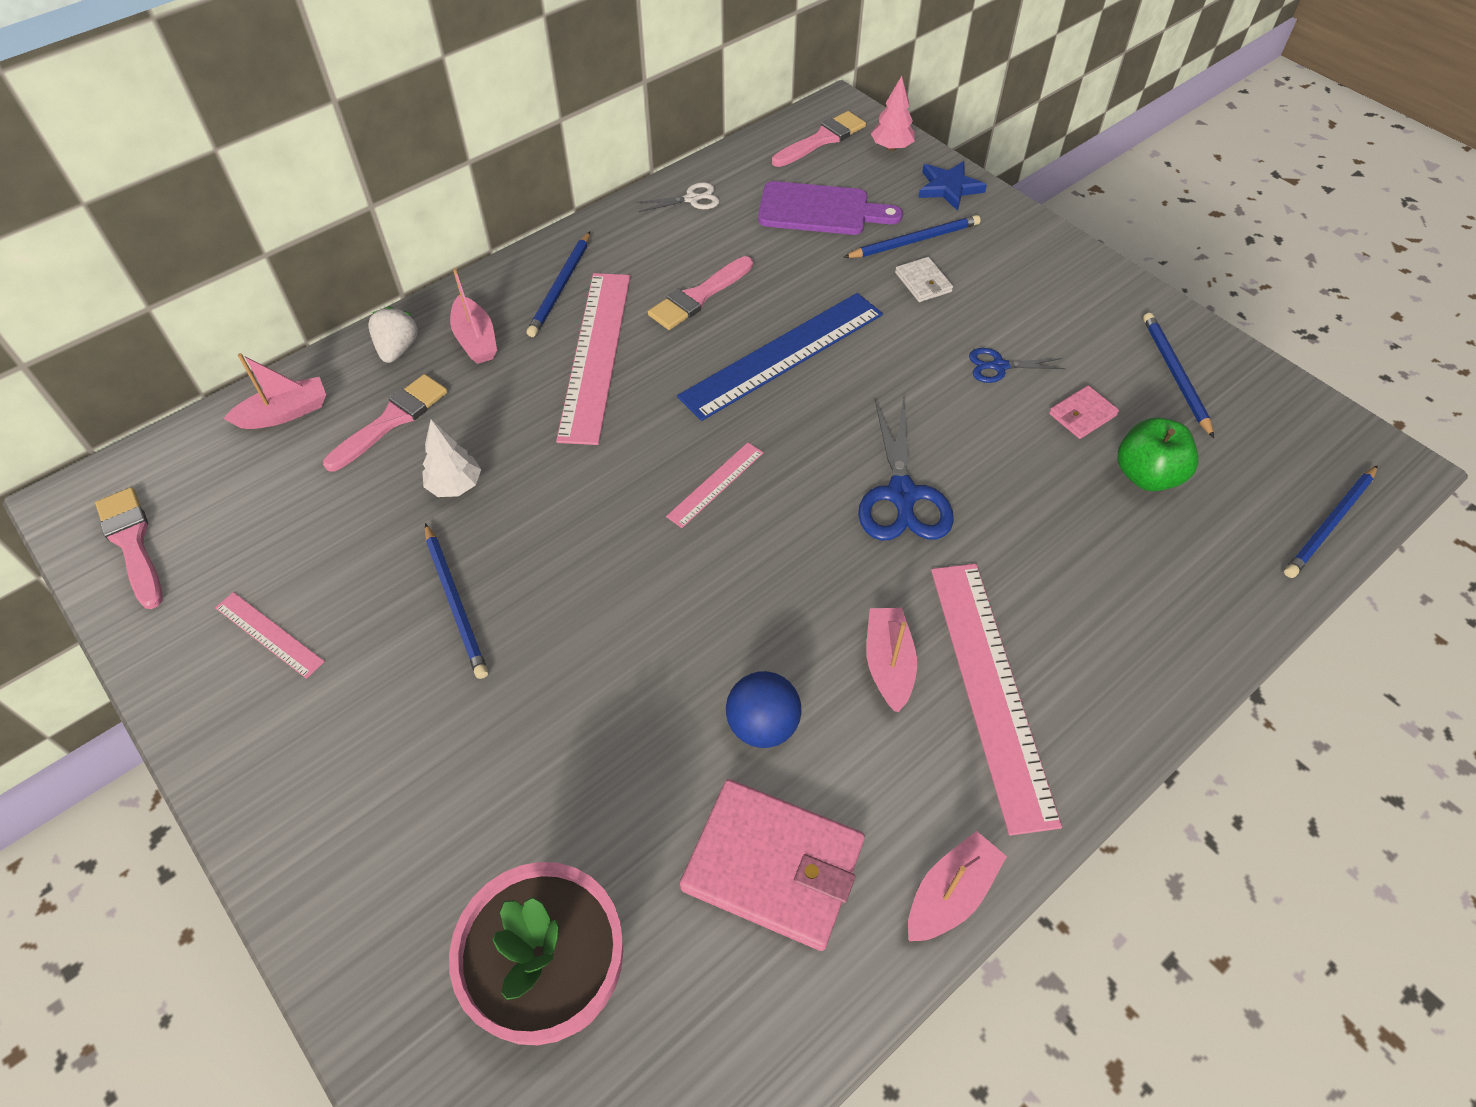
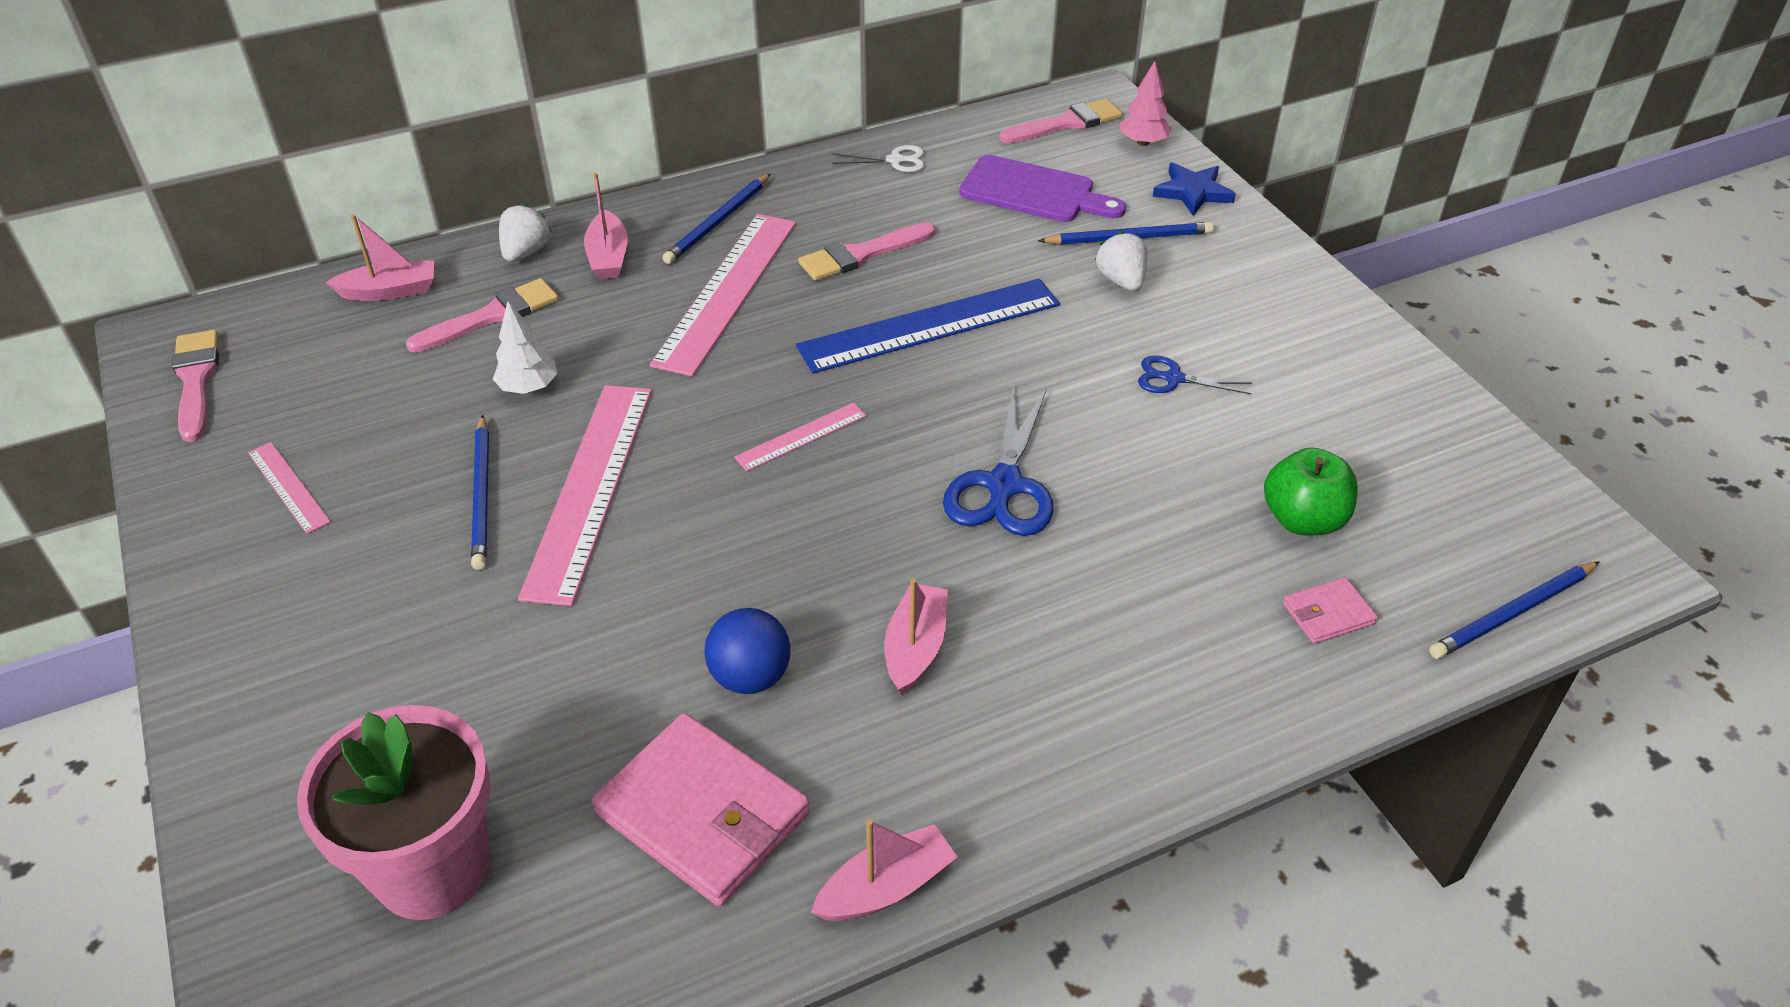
camera: 15 degrees right, 10 degrees down
white wallet [895,257,953,302] -> white strawberry [1095,231,1147,291]
pink ruler [931,564,1062,836] -> pink ruler moved to [518,385,652,606]
pink wallet [1049,385,1119,439] -> pink wallet moved to [1283,577,1378,644]
blue pencil [1143,313,1214,438] -> none

